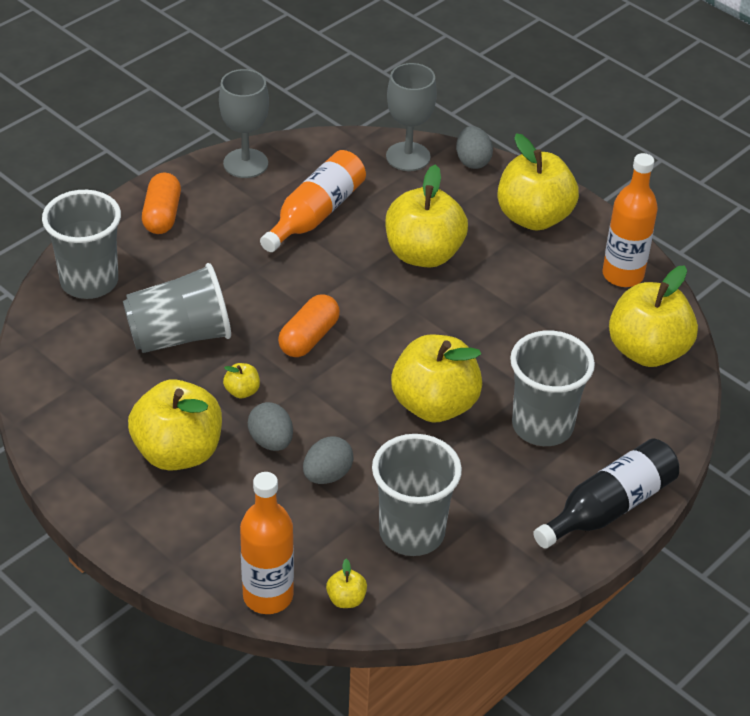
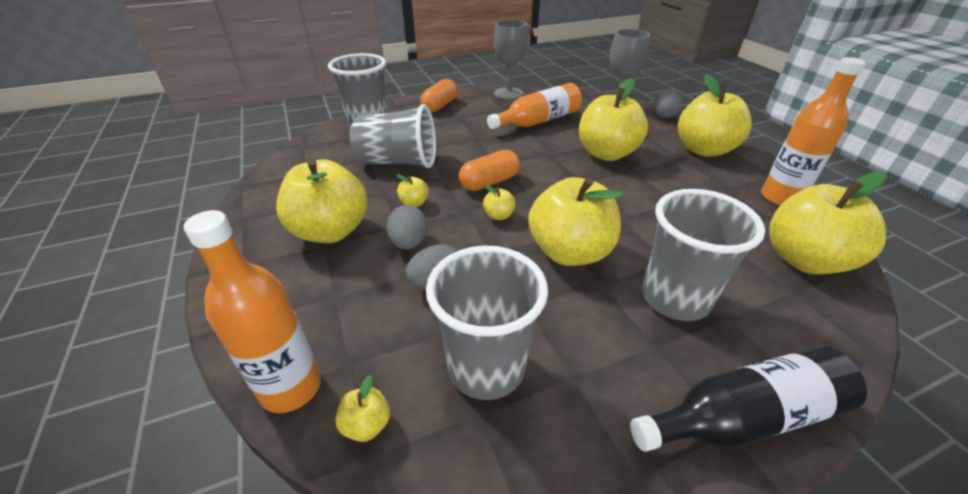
camera: 25 degrees right, 5 degrees down
none -> yellow apple [483,185,515,220]

